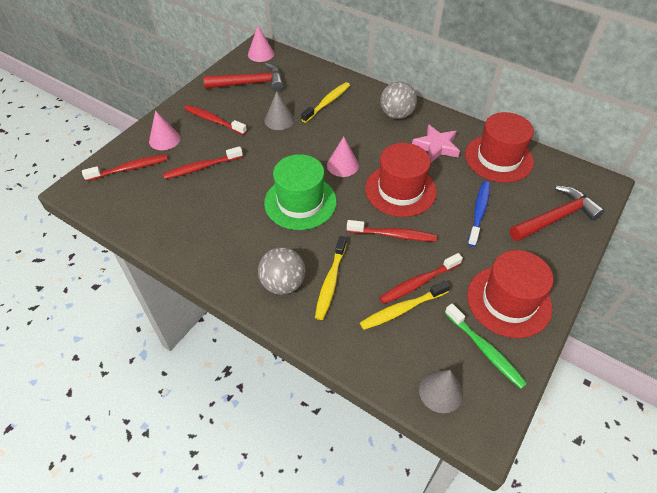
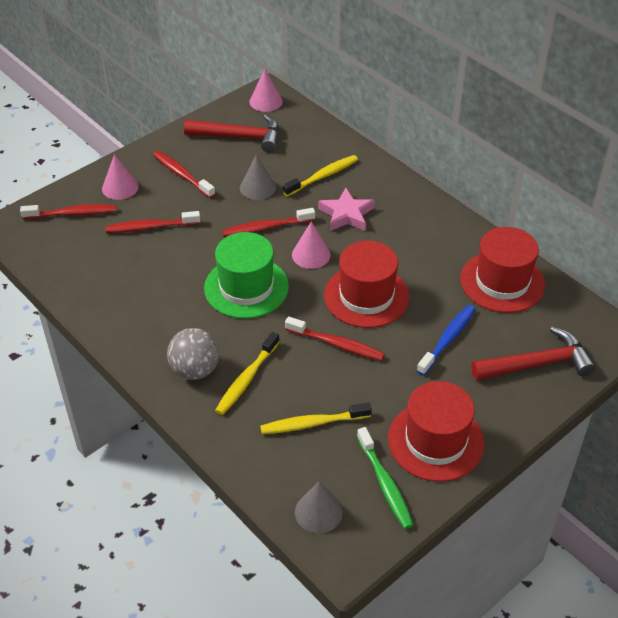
camera: 15 degrees right, 5 degrees down
red toothbrush [379,253,463,304] -> red toothbrush moved to [222,208,315,237]
grey ball [380,81,417,119] -> none
pink star [412,124,460,163] -> pink star moved to [318,188,375,231]

